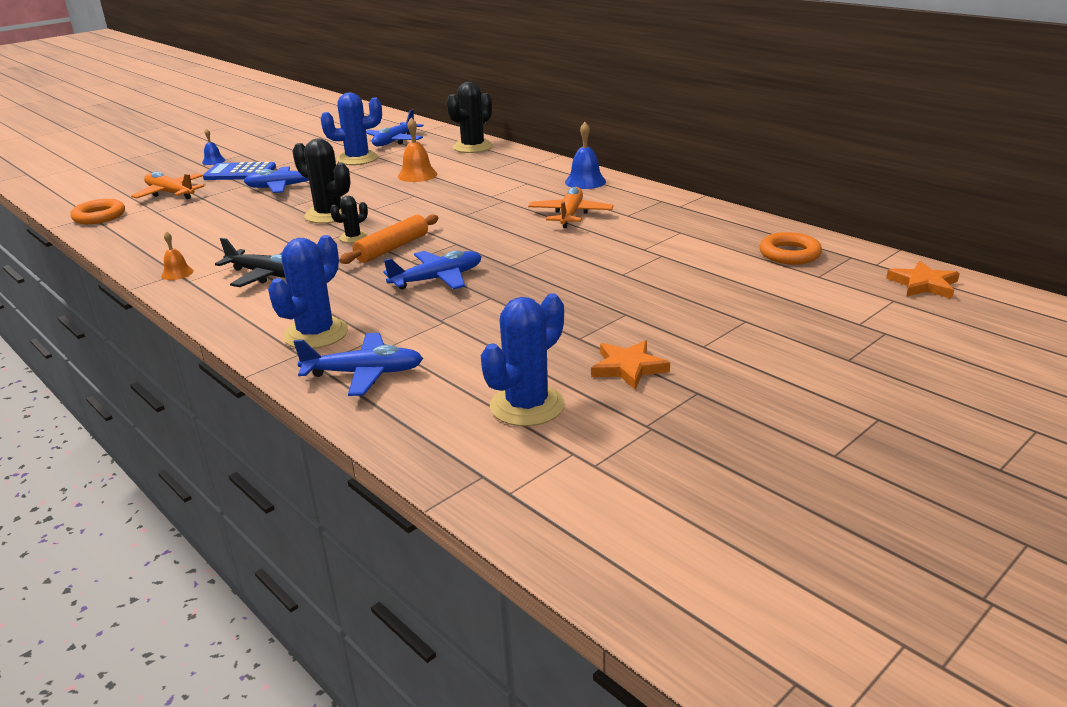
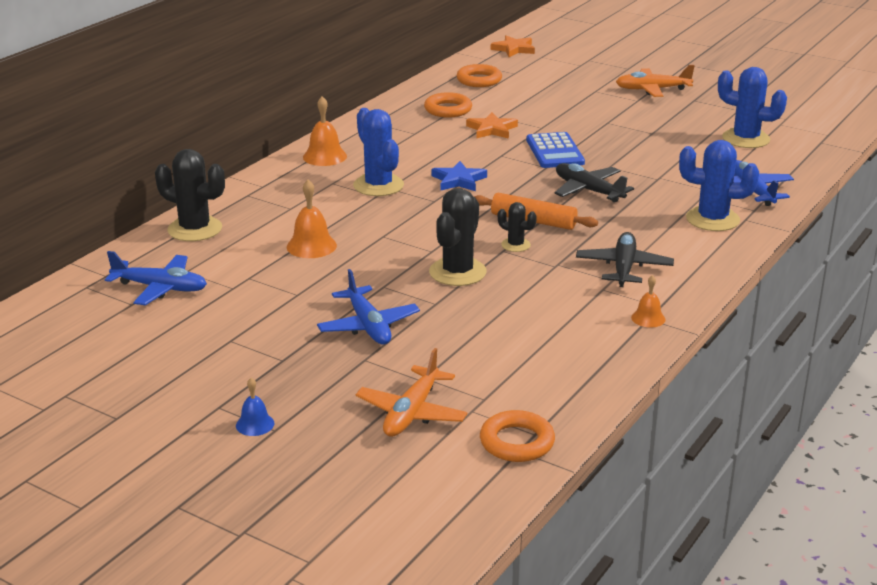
camera: 105 degrees left, 0 degrees up
blue calculator [203,162,276,180] -> blue calculator moved to [526,132,585,168]
blue cactus [321,93,382,165] -> blue cactus moved to [353,108,404,196]
blue plane [384,250,481,290] -> black plane [555,163,634,202]
orange plane [528,187,614,228] -> orange plane moved to [616,65,695,97]
blue bell [565,122,606,189] -> orange bell [303,96,347,166]
orange star [591,340,670,390] -> orange star moved to [466,112,518,139]
none -> orange ring [424,92,472,118]
none -> blue star [431,161,487,191]

